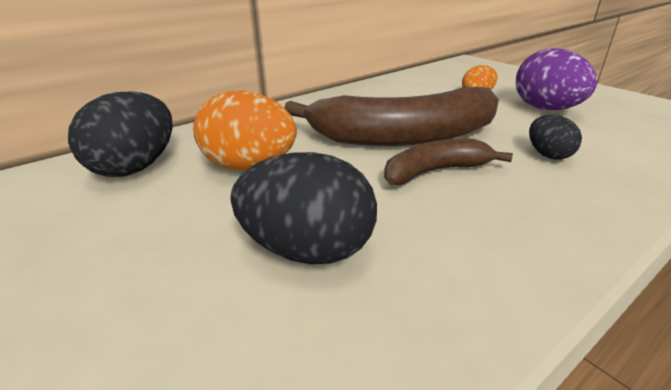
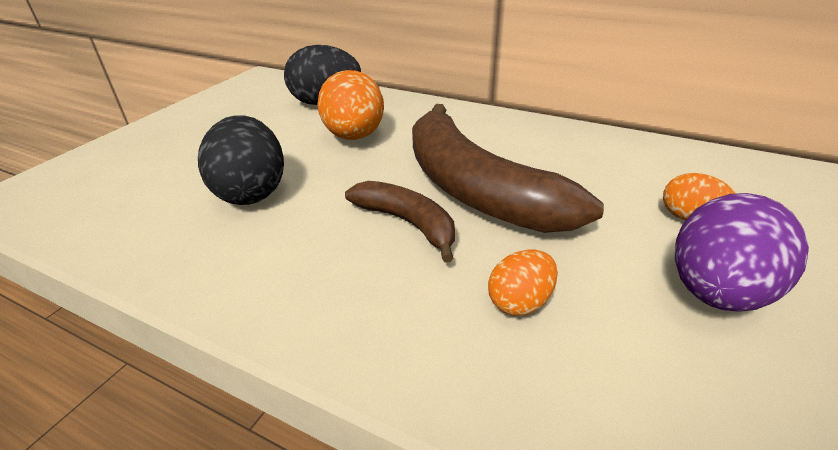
camera: 65 degrees right, 5 degrees up
black egg [529,115,582,160] -> orange egg [488,250,558,316]

